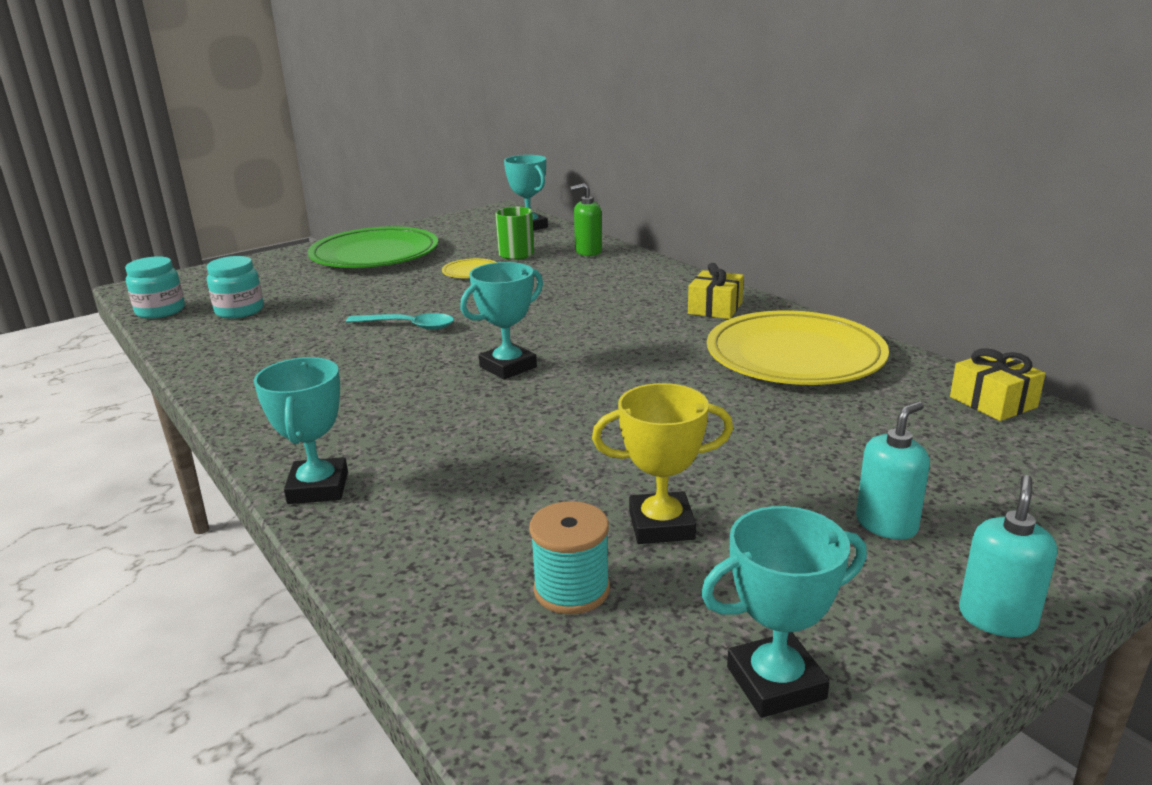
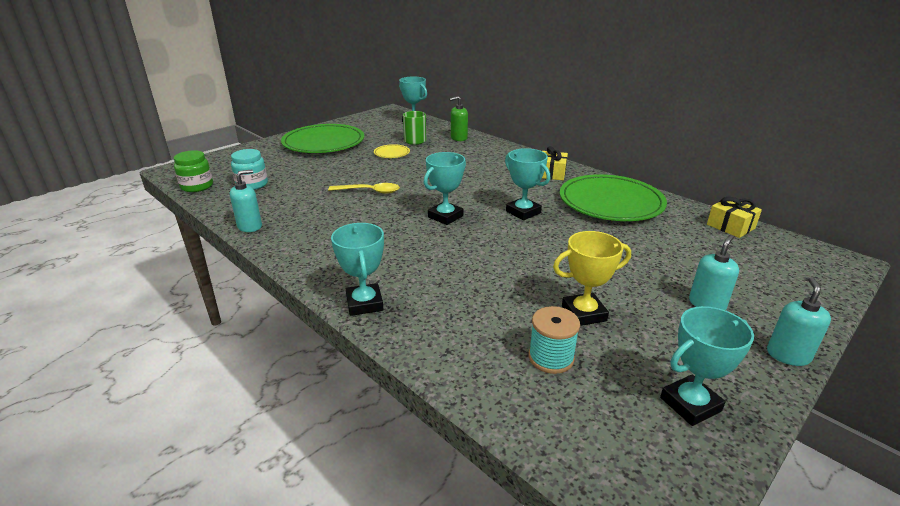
camera: 10 degrees left, 5 degrees up
turquoise jar [125,256,185,319] -> green jar [174,150,213,192]
turquoise spoon [346,313,454,330] -> yellow spoon [328,183,400,194]
yellow plate [707,310,889,385] -> green plate [560,174,667,221]
none -> turquoise soap dispenser [230,169,262,232]
none -> turquoise trophy [505,148,550,220]

